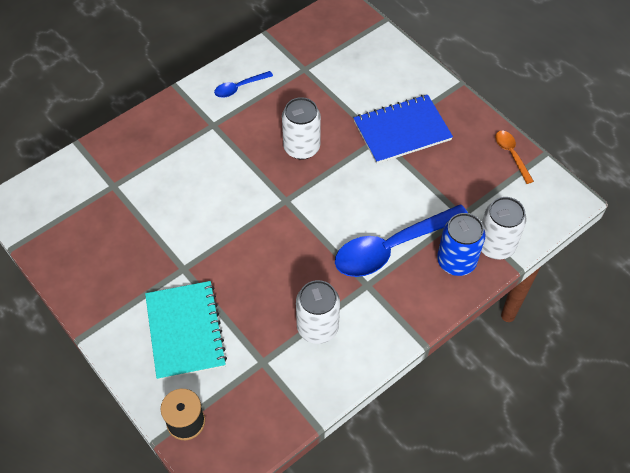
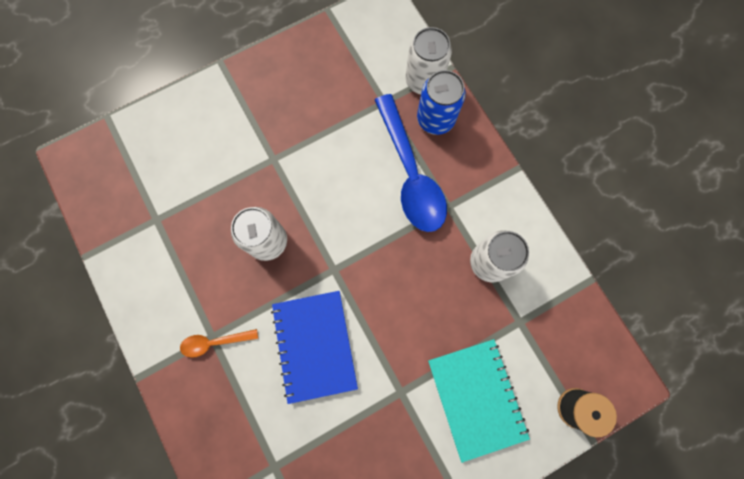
camera: 80 degrees left, 20 degrees up
turquoise notebook [145,281,227,380] -> turquoise notebook turned 75 degrees clockwise [428,339,530,463]
blue spoon [214,71,273,98] -> none
blue notebook [354,95,453,164] -> blue notebook moved to [271,291,358,404]
orange spoon [495,131,534,184] -> orange spoon moved to [180,329,258,358]

